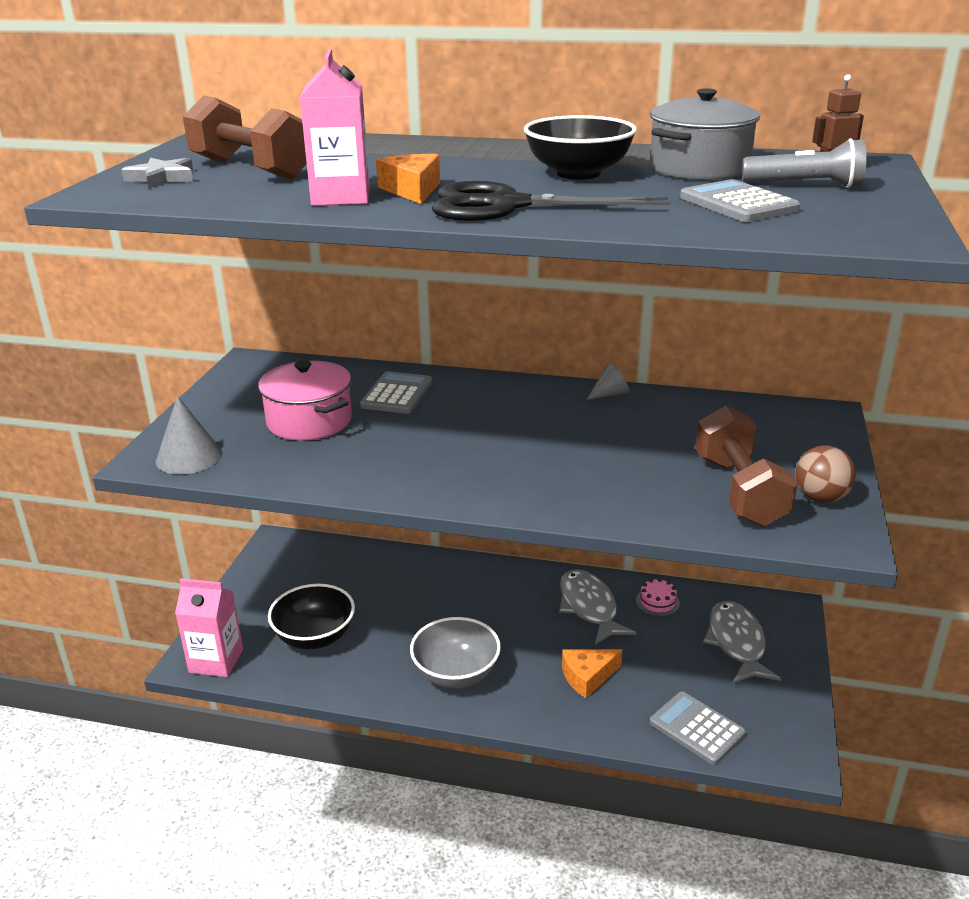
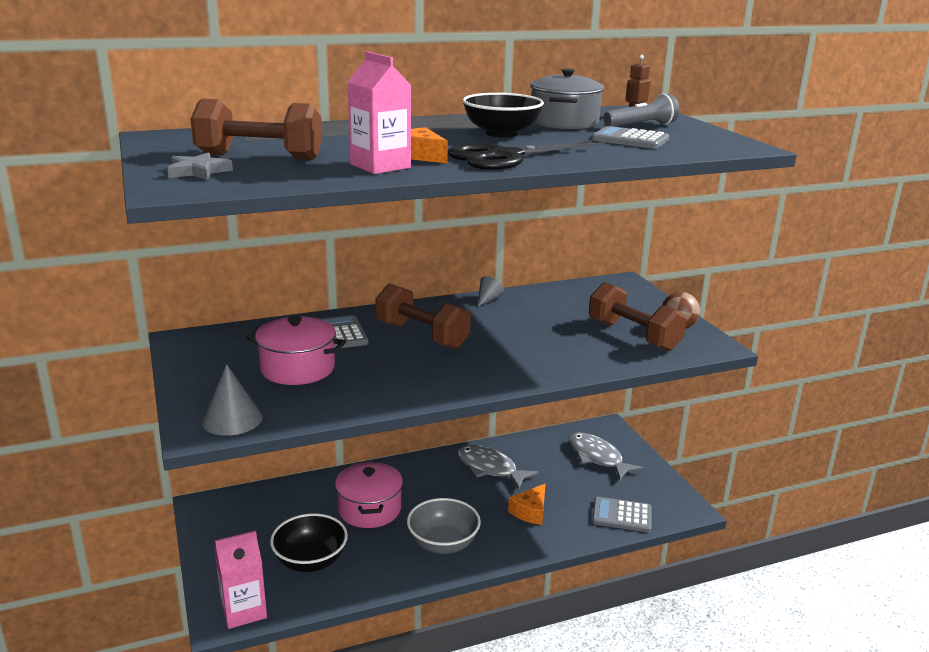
camera: 35 degrees left, 5 degrees down
pink cake [636,578,680,617] -> none
none -> pink pot [335,462,403,528]
none -> brown dumbbell [375,283,471,349]

